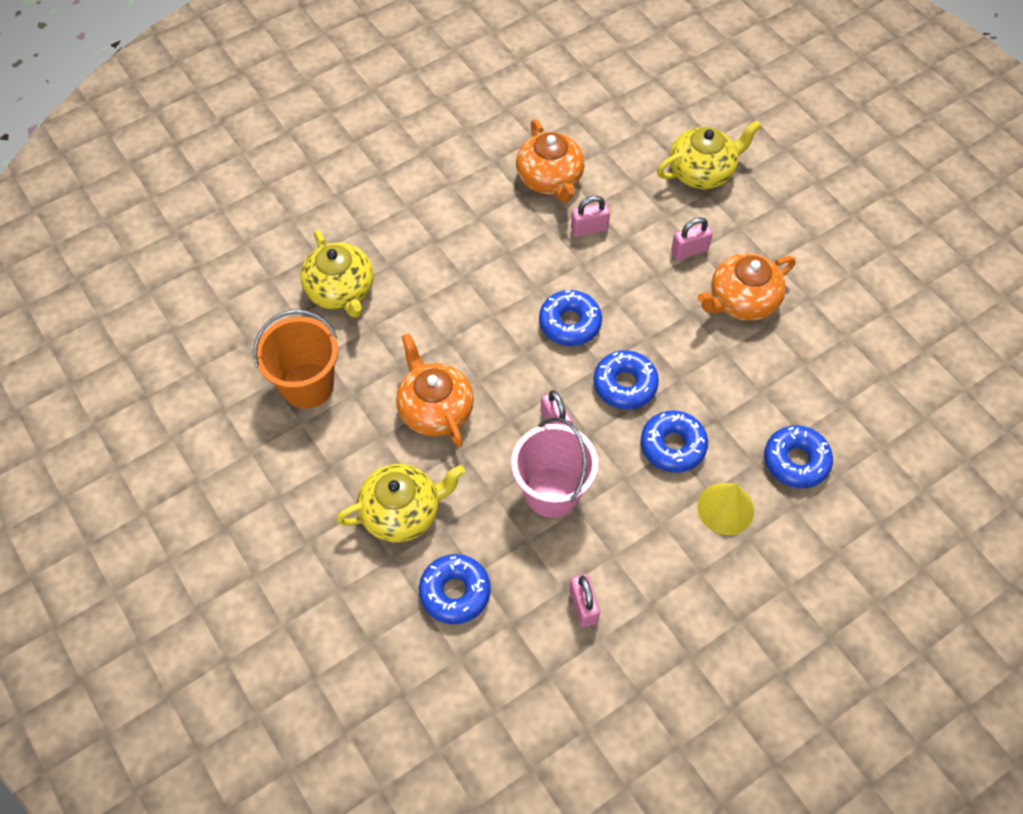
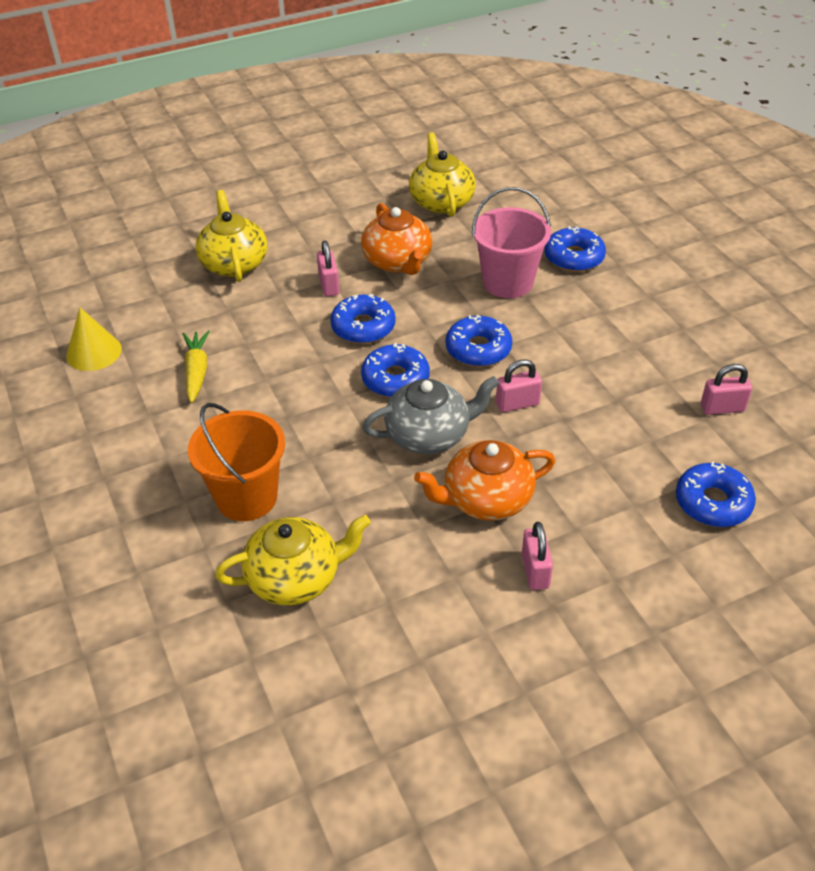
camera: 80 degrees left, 15 degrees down
orange bucket [253,310,338,409] -> orange bucket moved to [188,403,285,521]
yellow teapot [336,464,465,542] -> yellow teapot moved to [409,132,476,217]
pink bucket [511,417,598,518] -> pink bucket moved to [472,187,551,298]
orange teapot [516,120,584,203] -> yellow carrot [183,331,210,403]
pink padlock [571,196,610,237] -> pink padlock moved to [522,522,553,590]
blue donut [641,410,708,473] -> blue donut moved to [330,294,396,344]
yellow cone [697,483,754,535] -> yellow cone moved to [66,308,122,371]
none -> grey teapot [363,376,499,454]

